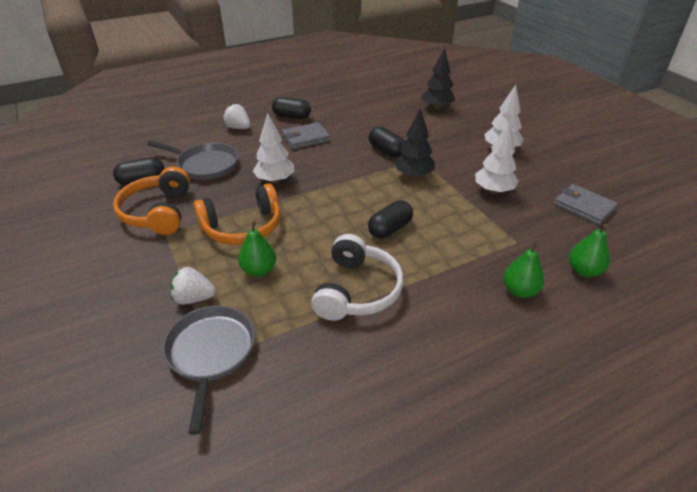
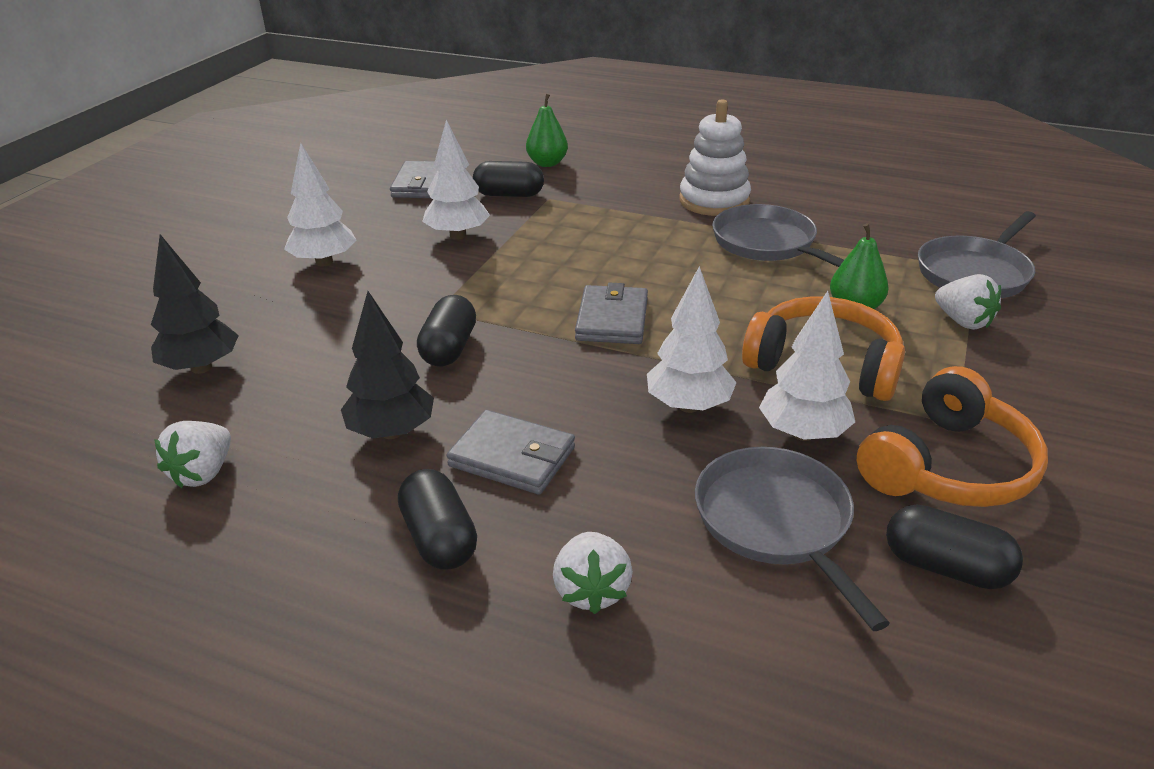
camera: 130 degrees left, 5 degrees down
white headphones [311,234,404,321] -> grey pan [712,204,844,267]
black capsule [368,200,413,239] -> black capsule moved to [473,161,544,197]
black tree [394,108,435,179] -> black tree moved to [341,291,434,439]
green pear [503,241,544,298] -> none
none -> white strawberry [154,421,231,488]
none -> grey wallet [575,282,648,344]
none -> white stacking toy [679,99,751,216]
none -> white tree [759,291,855,441]

